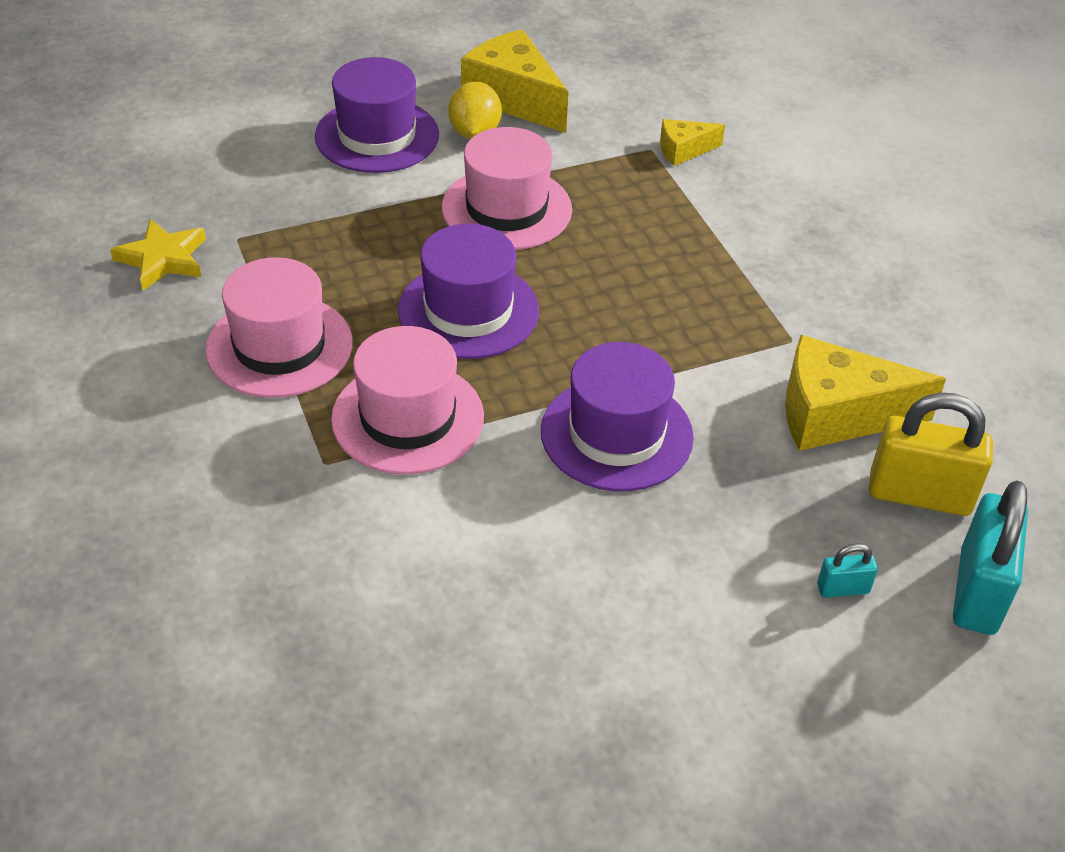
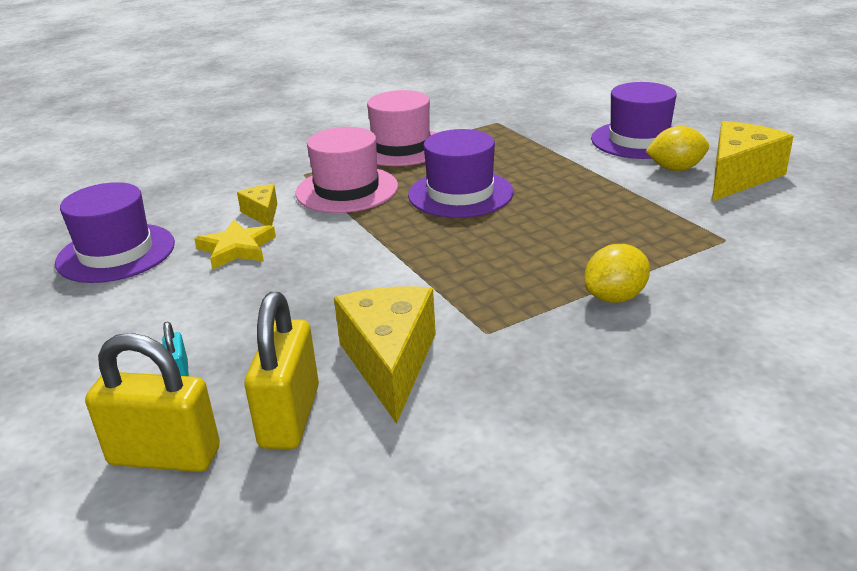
camera: 85 degrees right, 15 degrees down
yellow star [110,219,206,290] -> yellow star moved to [194,220,276,269]
pink hat [442,127,572,250] -> none
purple hat [541,342,694,491] -> purple hat moved to [55,182,175,283]
yellow cheese [660,119,725,166] -> yellow cheese moved to [237,184,277,226]
turquoise padlock [953,480,1028,635] -> yellow padlock [85,333,220,472]
none -> yellow lemon [584,244,650,303]

